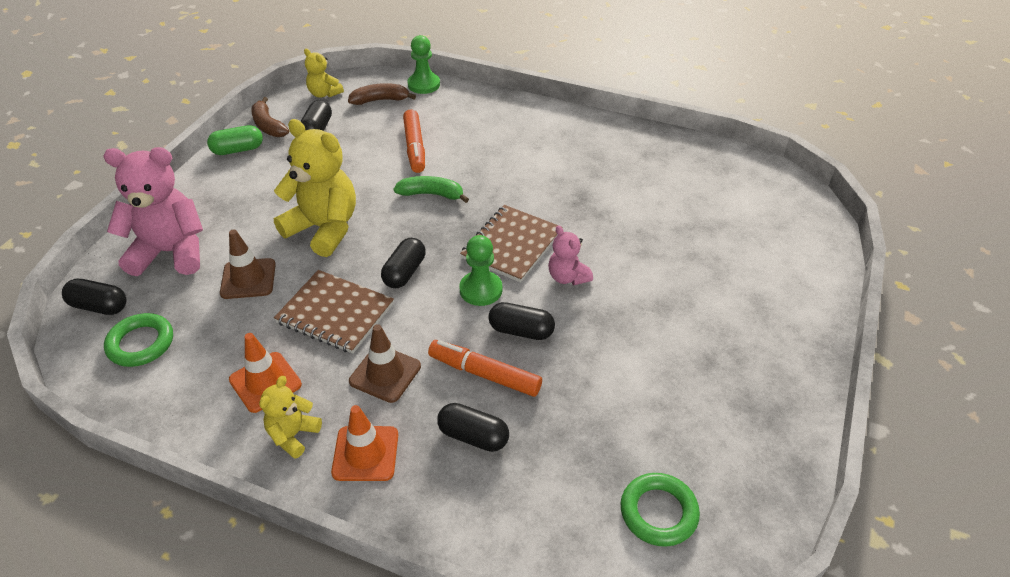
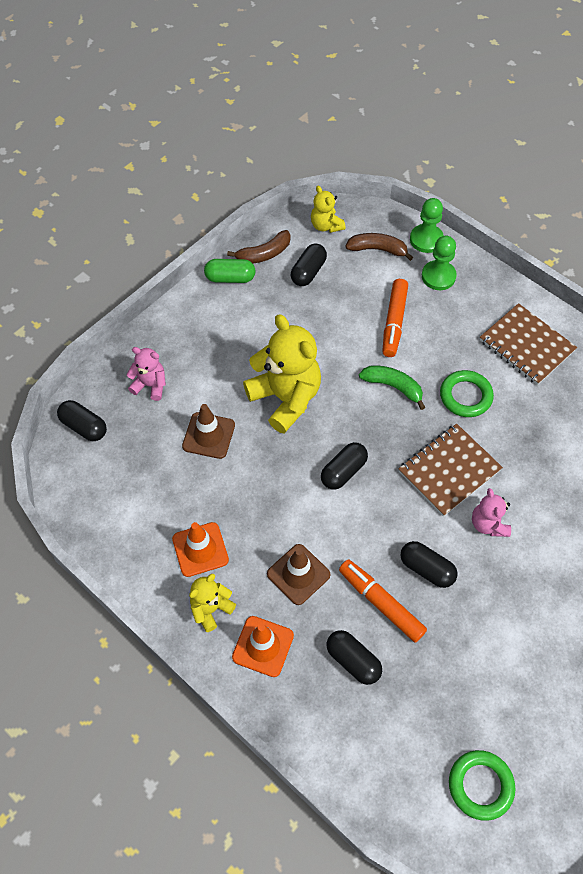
camera: 20 degrees right, 15 degrees up
pink teddy bear [103,147,203,276] -> pink teddy bear [126,347,166,401], size x0.51
green ring [104,313,173,367] -> green ring moved to [440,370,494,417]
brown banana [251,97,289,137] -> brown banana turned 105 degrees counterclockwise [227,230,291,263]
brown notebook [274,270,394,354] -> brown notebook moved to [480,303,577,385]
green pawn [459,235,502,306] -> green pawn moved to [422,236,457,290]

